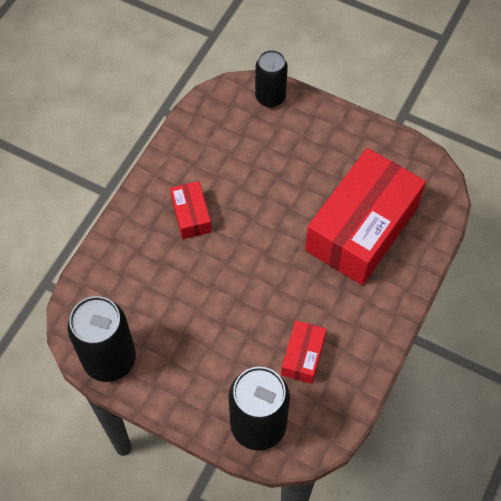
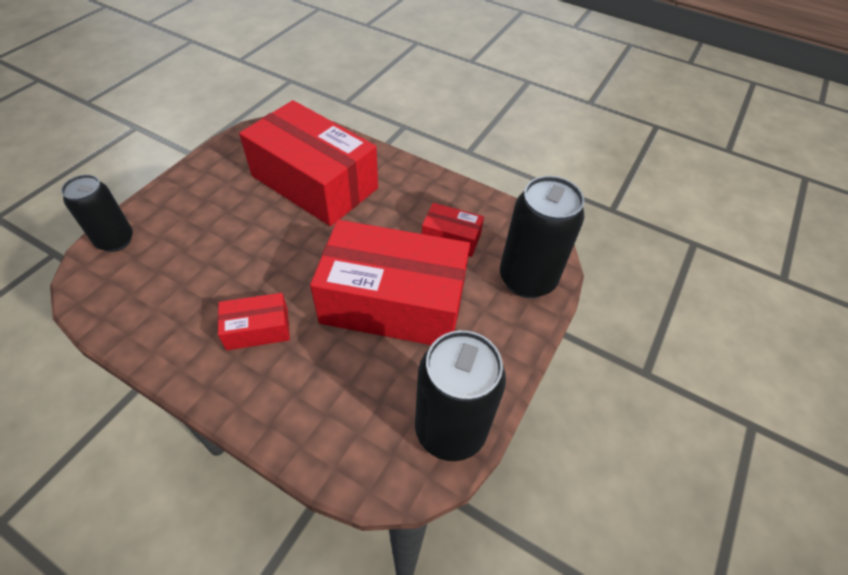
camera: 90 degrees left, 10 degrees down
none -> red box [310,220,470,345]

